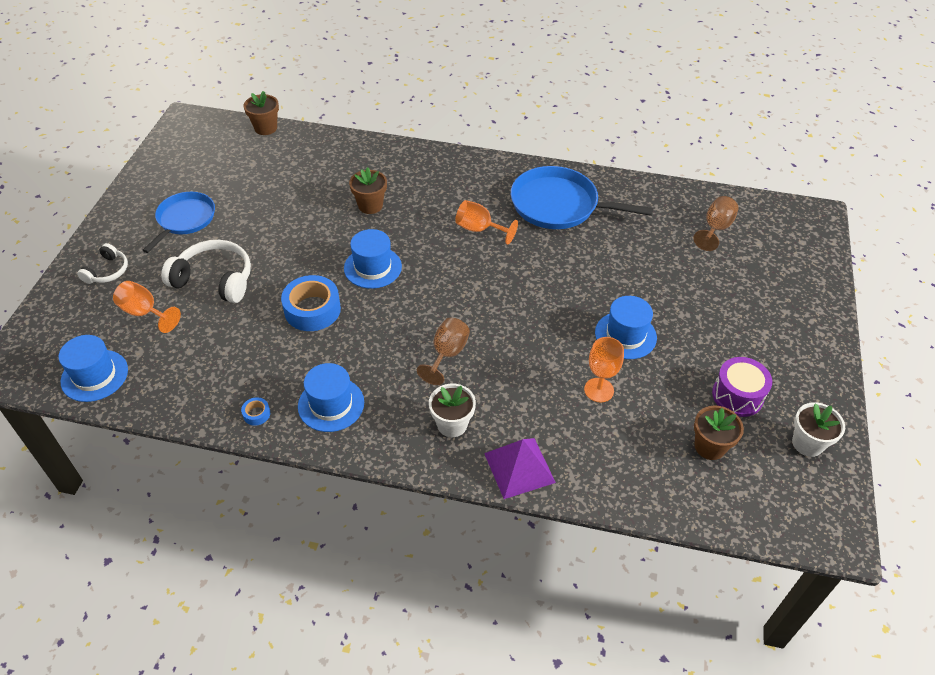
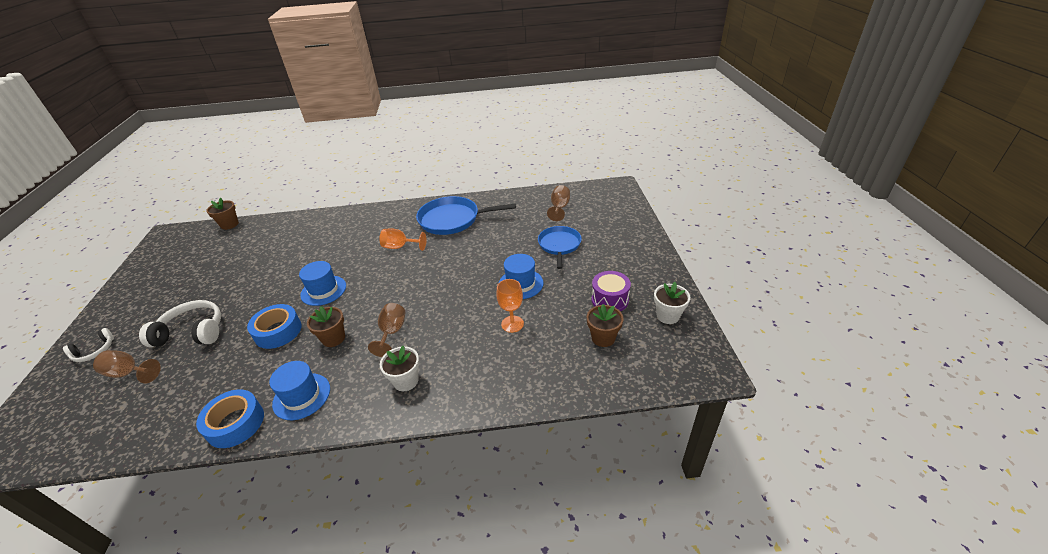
camera: 15 degrees left, 10 degrees down
blue hat [58,335,128,402] -> none
white headphones [77,243,128,284] -> white headphones turned 45 degrees clockwise [63,328,114,362]
orange goblet [113,281,181,333] -> brown goblet [93,350,161,383]
blue pan [142,192,215,253] -> blue pan moved to [538,226,582,269]
blue tape [241,397,270,426] -> blue tape [196,389,264,448], size x2.30
brown flower pot [349,167,387,214] -> brown flower pot moved to [307,306,345,347]
purple pyramid [484,438,556,499] -> none

